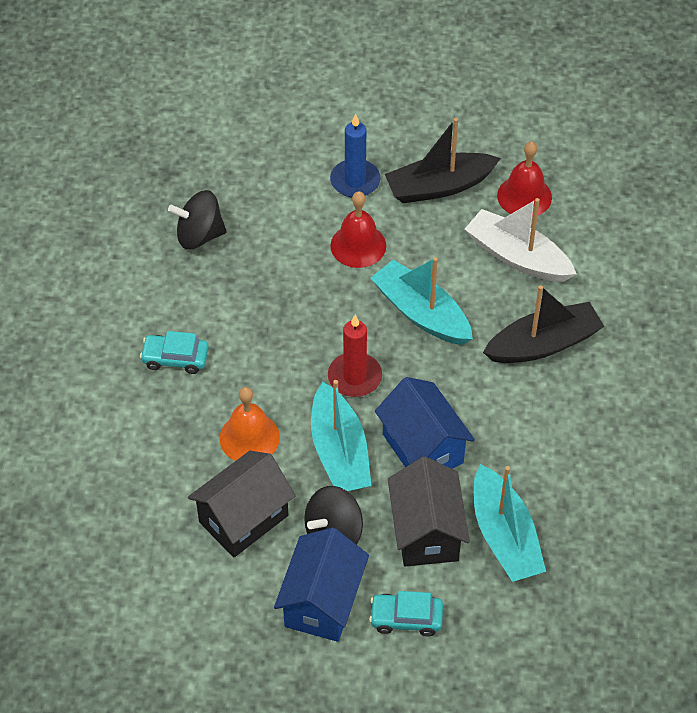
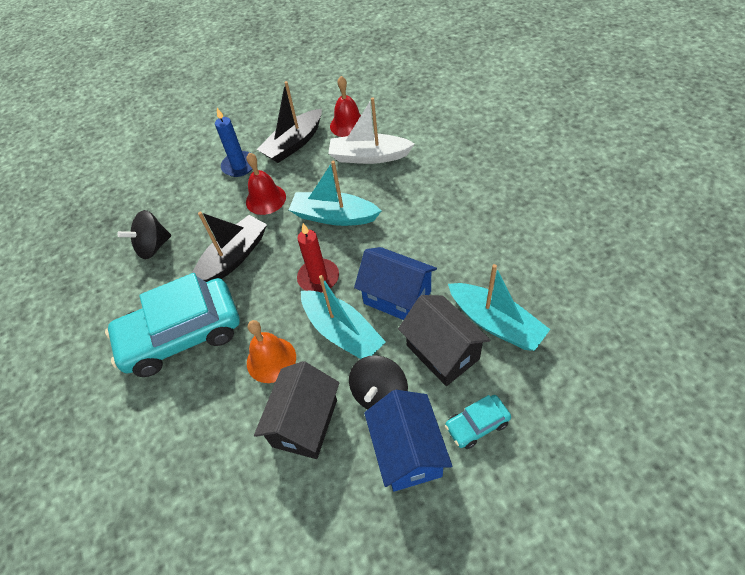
camera: 25 degrees left, 0 degrees up
turquoise car [140,331,209,374] -> turquoise car [105,273,240,377], size x2.26
black boat [483,285,604,363] -> black boat moved to [192,212,267,282]

